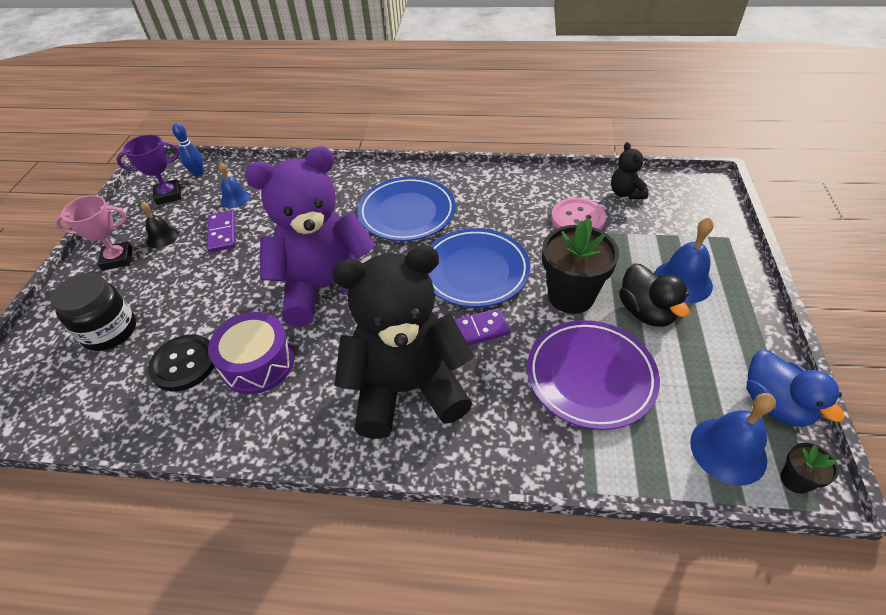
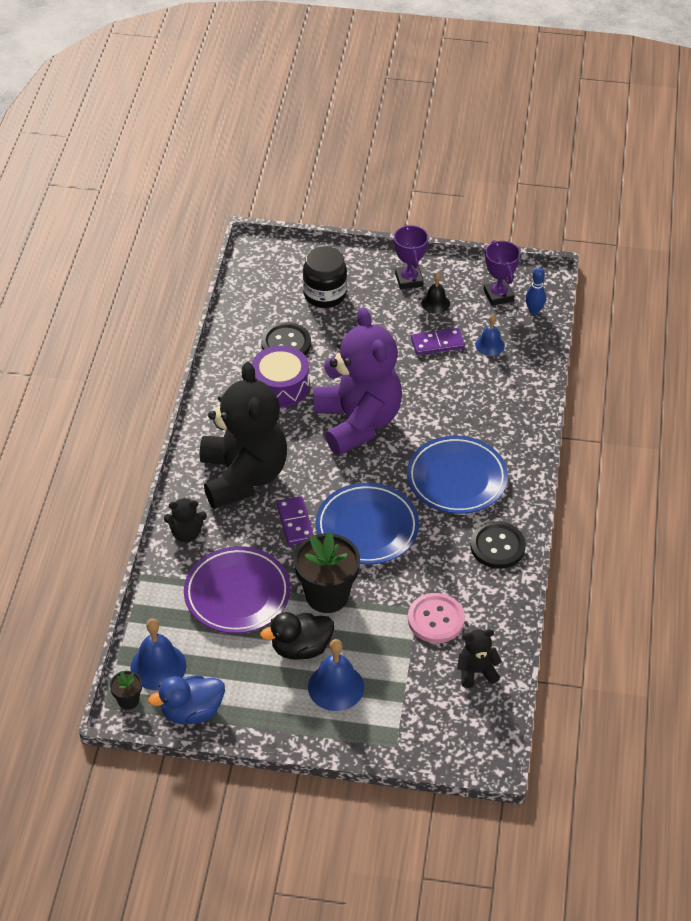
camera: 90 degrees right, 0 degrees up
pink trophy [55,195,133,271] -> purple trophy [394,225,428,290]
none -> black teddy bear [164,498,207,542]
none -> black button [471,521,526,569]

